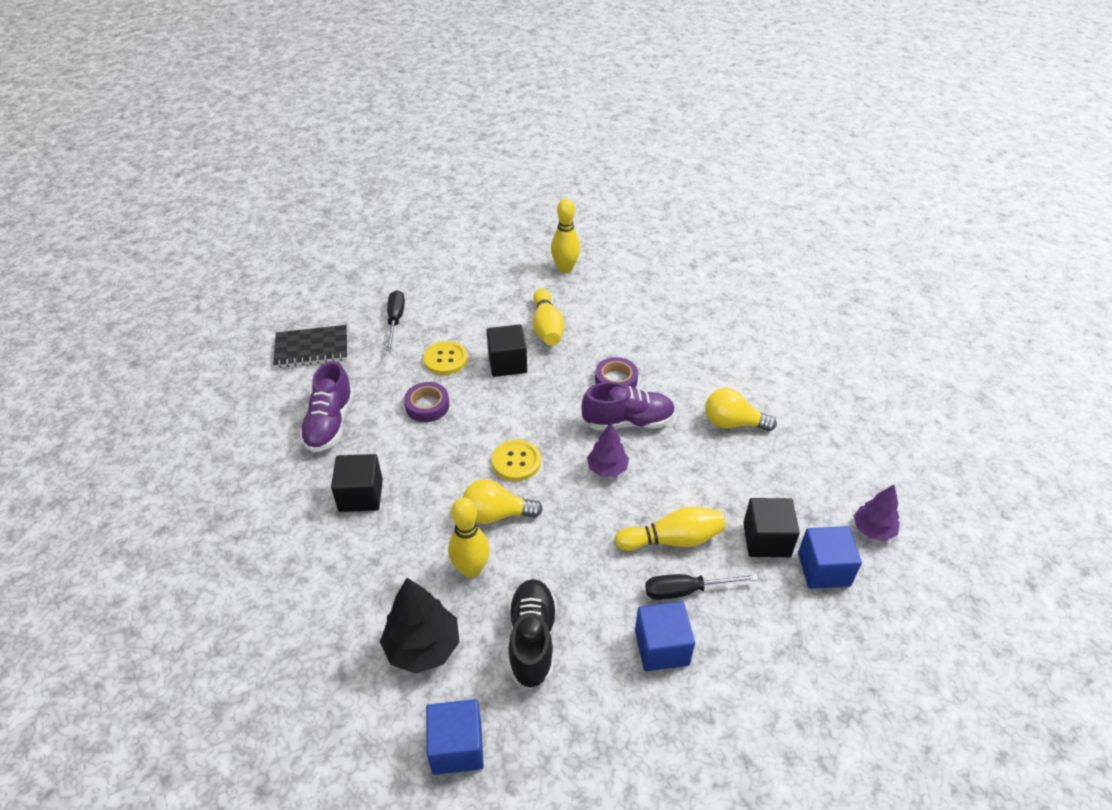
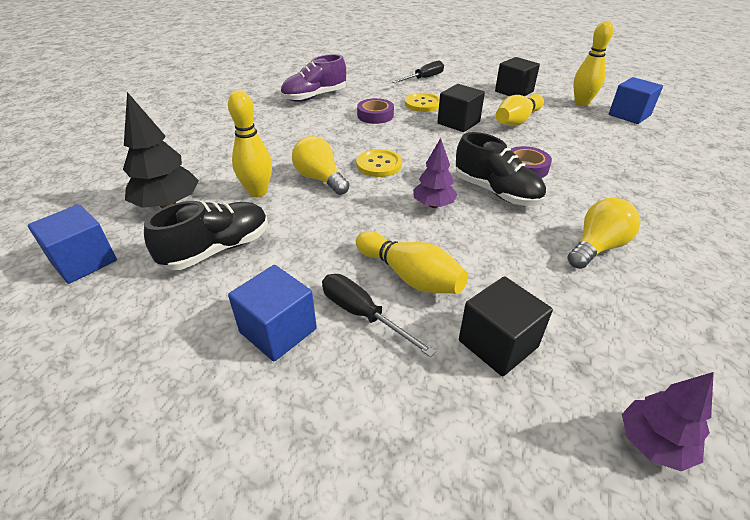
camera: 50 degrees right, 5 degrees down
black notebook [273,325,347,368] -> none
black cube [331,454,383,512] -> black cube moved to [495,57,540,96]
purple shoe [581,382,676,430] -> black shoe [456,132,546,206]
yellow light bulb [705,388,777,431] -> yellow light bulb turned 75 degrees clockwise [568,198,641,269]
blue cube [798,526,862,589] -> blue cube moved to [609,77,663,124]

